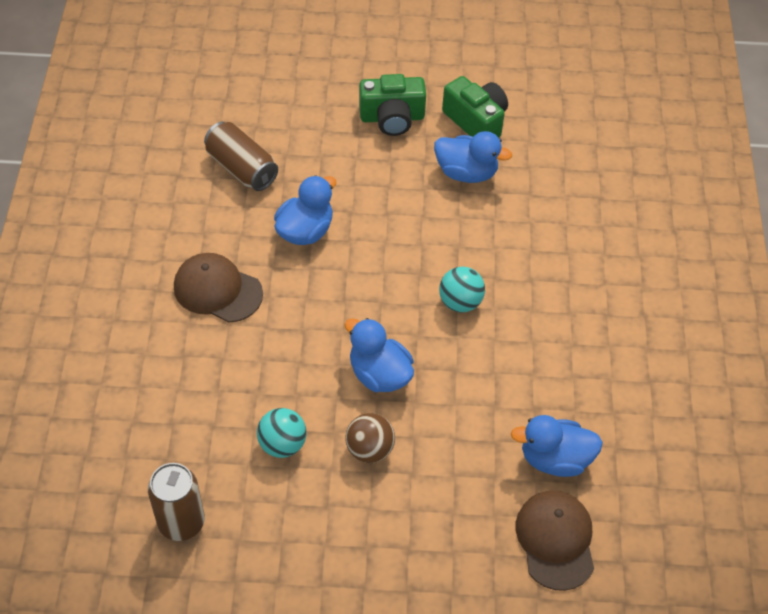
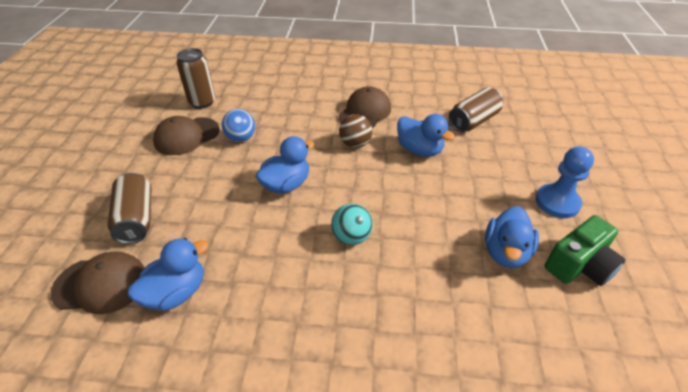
camera: 95 degrees right, 10 degrees down
turquoise ball [257,408,307,458] -> blue ball [222,109,255,142]
brown ball [345,413,395,463] -> brown ball moved to [339,114,372,148]
green camera [359,74,426,136] -> blue pawn [536,147,594,218]
blue duck [511,415,603,477] -> blue duck turned 45 degrees clockwise [128,238,208,311]
none -> brown can [108,173,151,244]
none -> brown cap [153,116,220,155]

